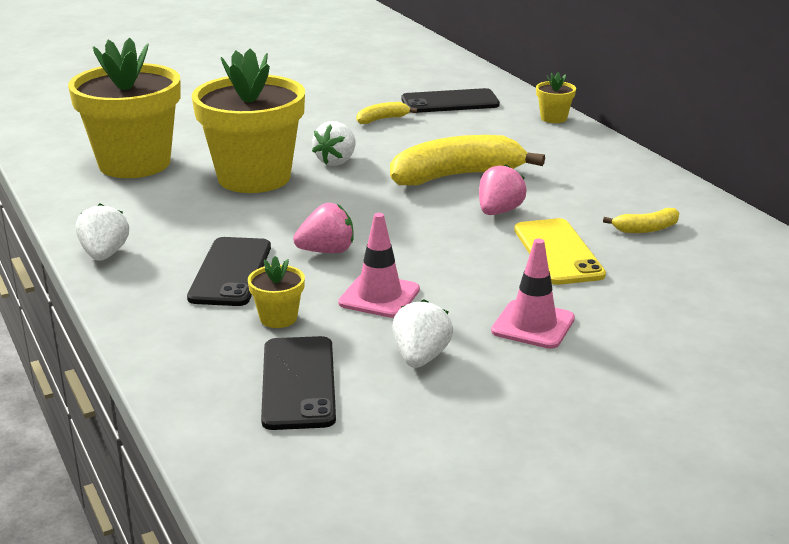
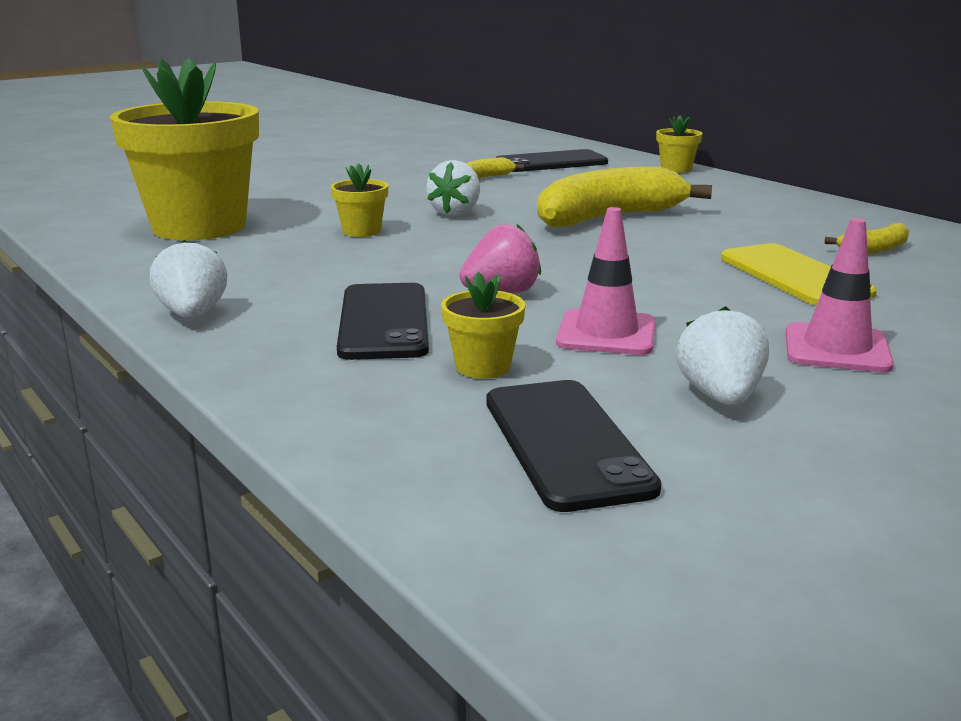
camera: 10 degrees left, 5 degrees down
yellow flower pot [192,49,305,193] -> yellow flower pot [330,164,388,237], size x0.41
pink strawberry [479,164,527,215] -> none

